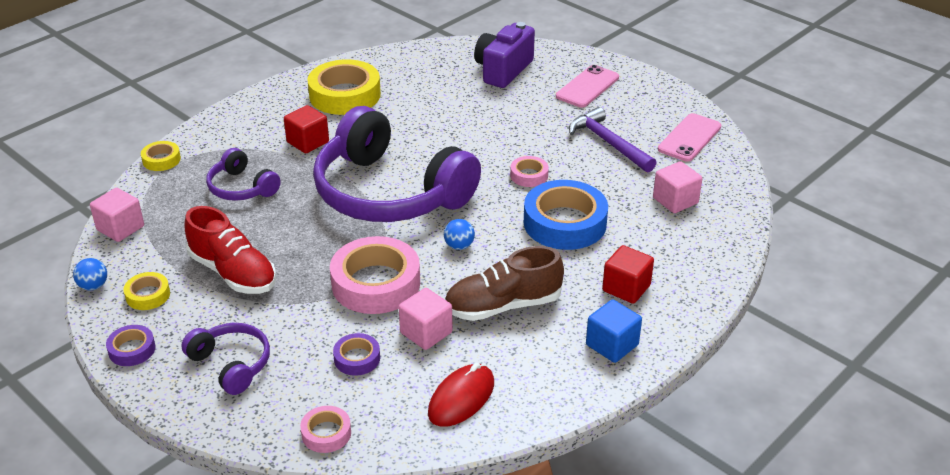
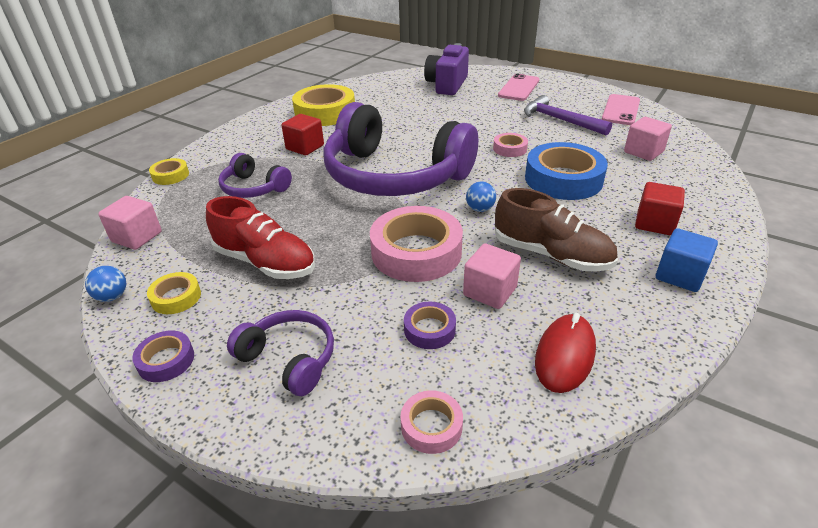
camera: 10 degrees left, 0 degrees up
brown shoe [445,246,564,321] -> brown shoe turned 120 degrees counterclockwise [495,188,618,272]

